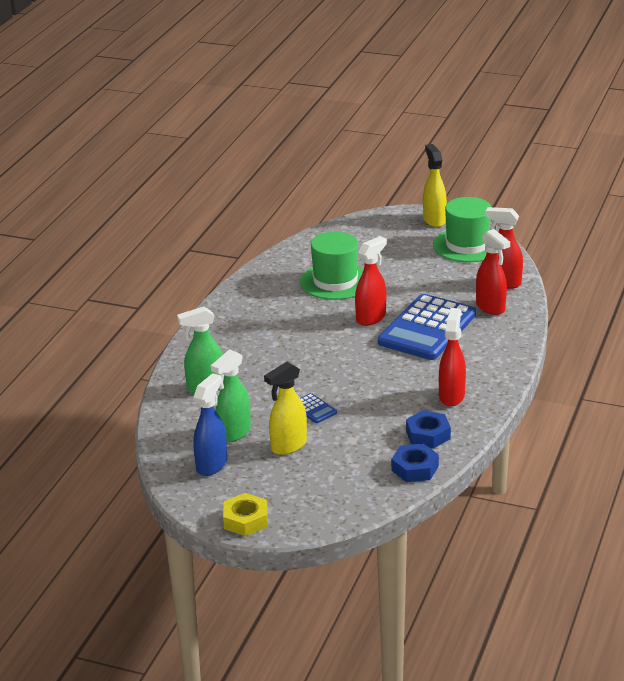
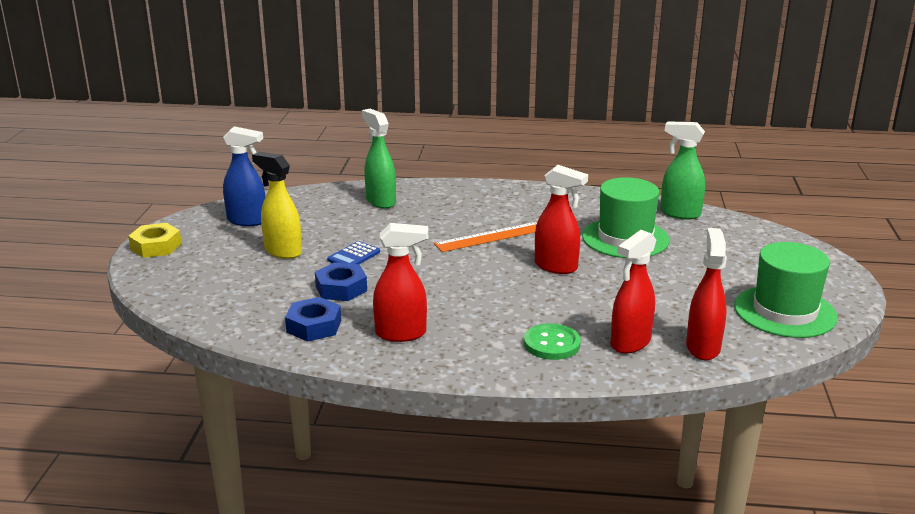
camera: 75 degrees right, 5 degrees down
green spray bottle [211,349,251,443] -> green spray bottle moved to [660,121,705,219]
blue calculator [378,294,476,360] -> none
blue nut [391,444,439,482] -> blue nut moved to [315,262,367,301]
yellow spray bottle [423,144,447,227] -> none
none -> orange ruler [434,222,537,252]
none -> green button [524,323,581,360]

